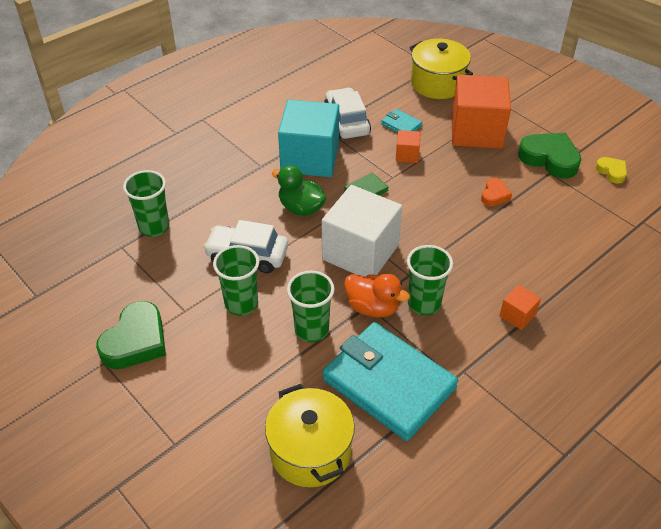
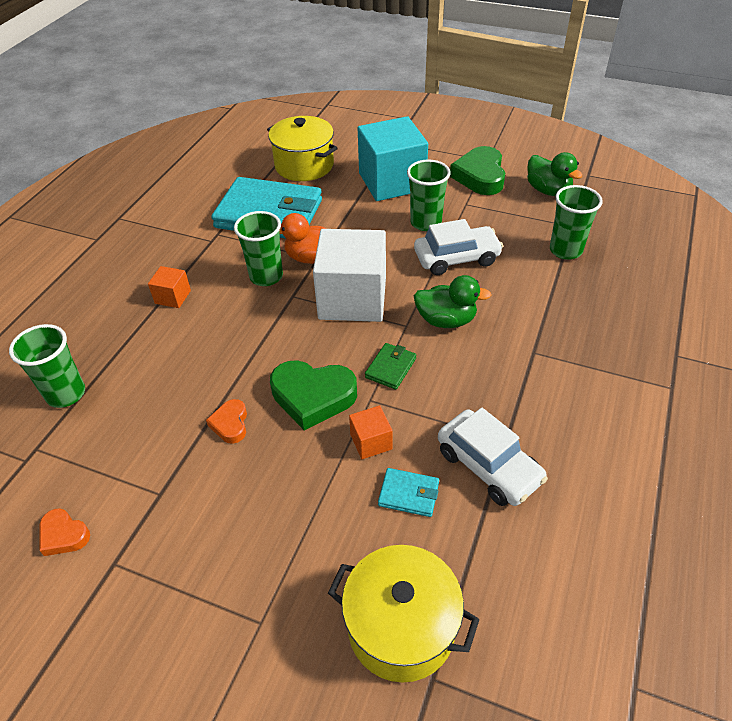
camera: 155 degrees right, 0 degrees up
turquoise cube [278,100,339,177] -> turquoise cube moved to [358,116,428,201]
green cup [287,271,335,342] -> green cup moved to [9,324,85,408]
orange cube [452,75,511,149] -> none
green heart [518,133,581,178] -> green heart moved to [270,360,357,431]
yellow heart [596,157,627,183] -> orange heart [40,509,90,556]
none -> green duck [527,152,583,196]

